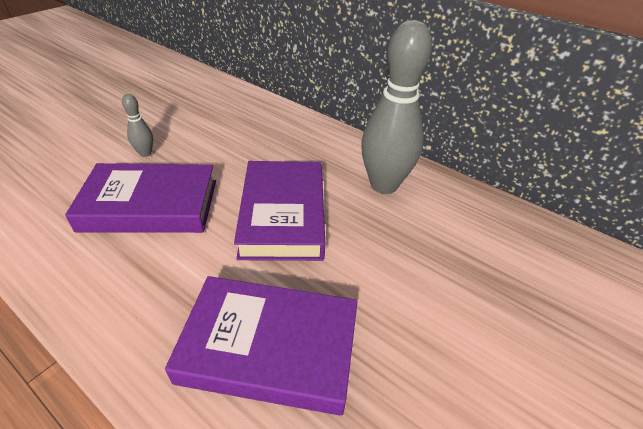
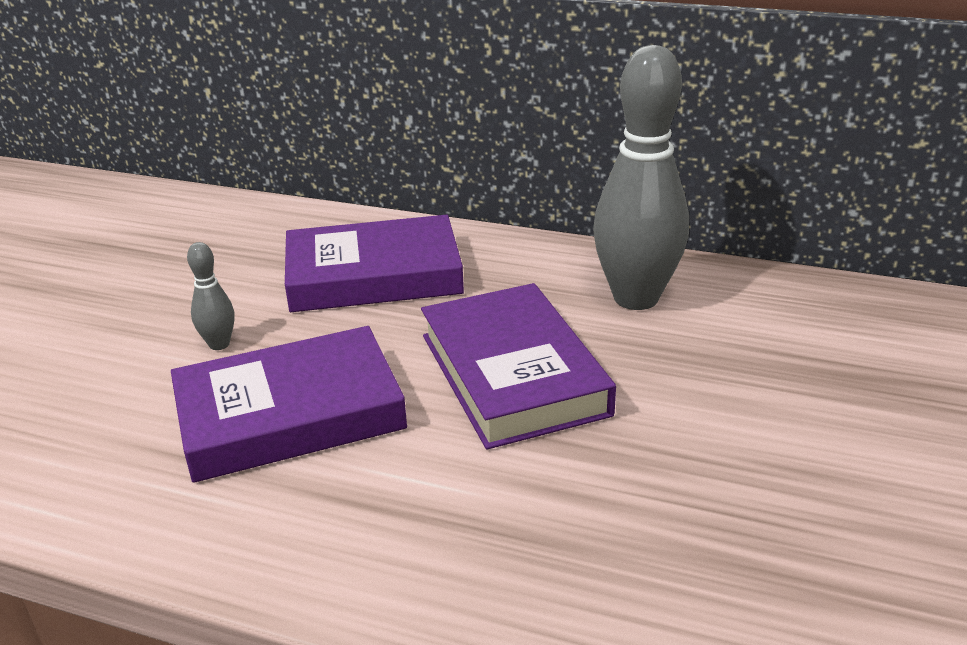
camera: 15 degrees left, 10 degrees down
purple book [165,276,358,416] -> purple book moved to [285,215,464,312]

